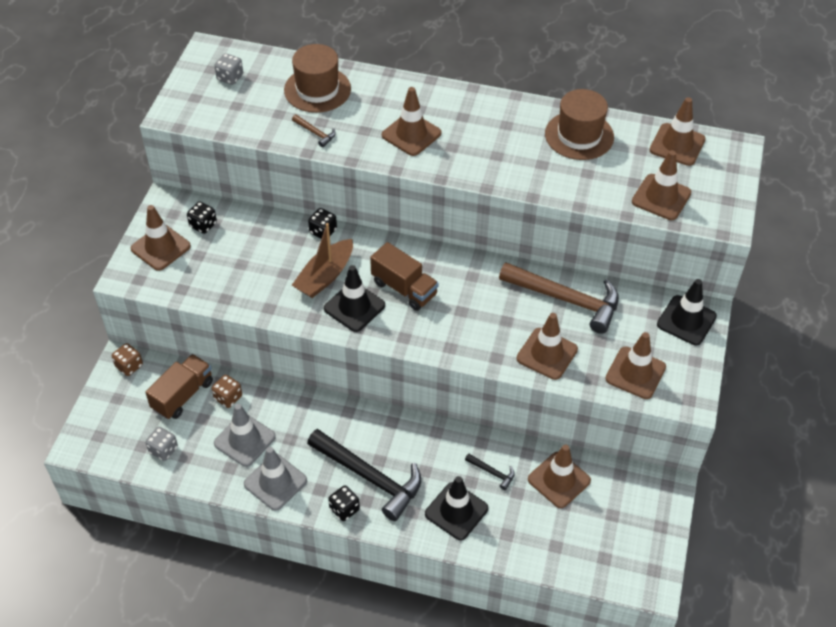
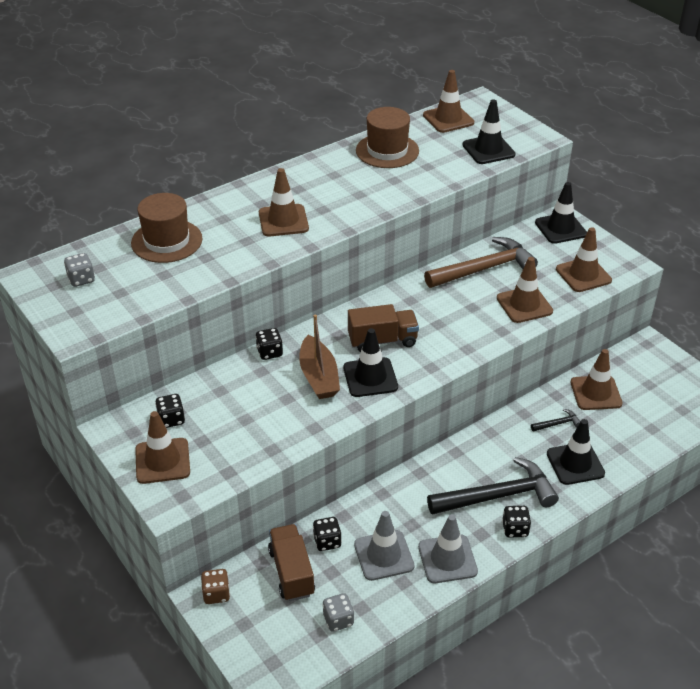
camera: 50 degrees left, 10 degrees down
brown dice [212,375,242,408] -> black dice [313,517,342,551]
brown hammer [292,114,336,147] -> none
brown traffic cone [632,150,691,220] -> black traffic cone [462,99,515,164]

